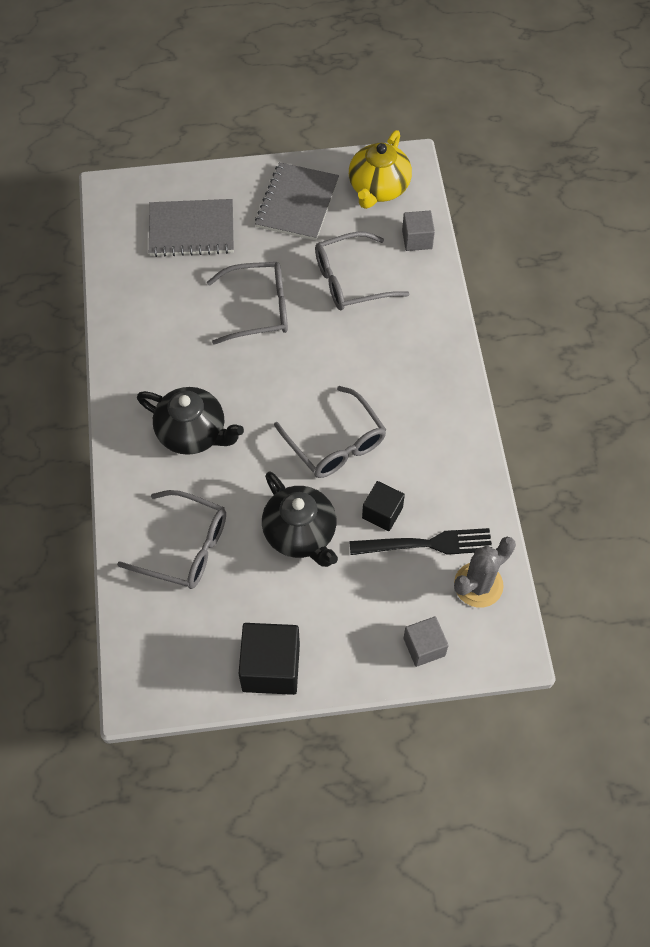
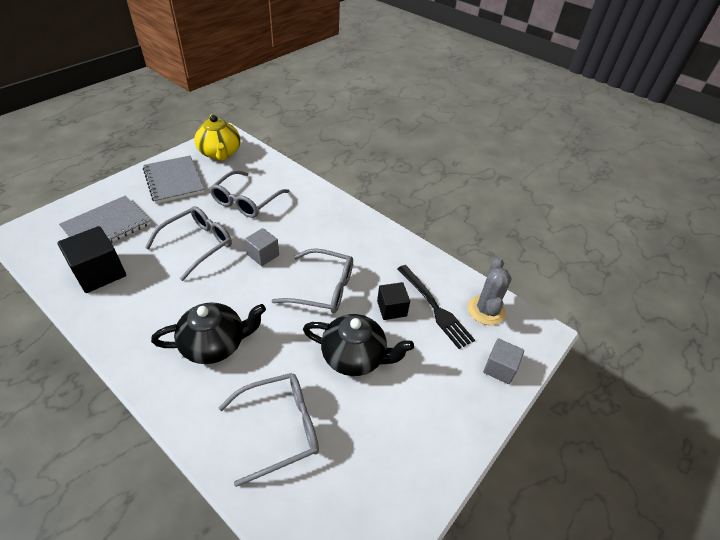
camera: 45 degrees left, 15 degrees down
black cube [238,623,300,695] -> black cube moved to [57,226,126,293]
black fork [349,528,492,555] -> black fork turned 105 degrees clockwise [397,265,475,349]
grey cube [402,211,435,251] -> grey cube moved to [245,228,279,266]

